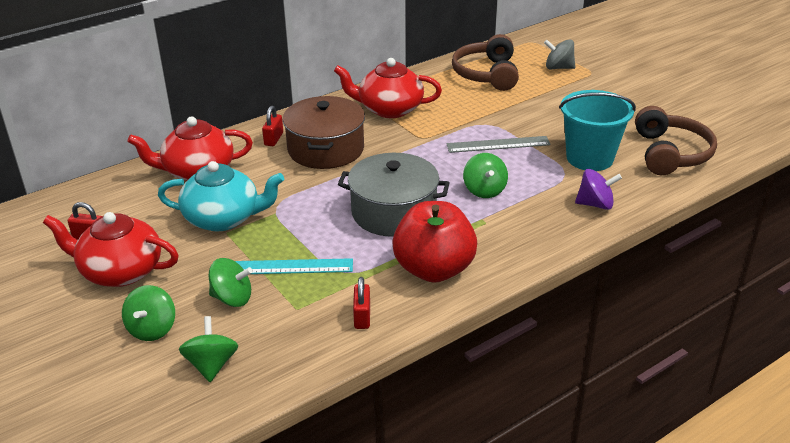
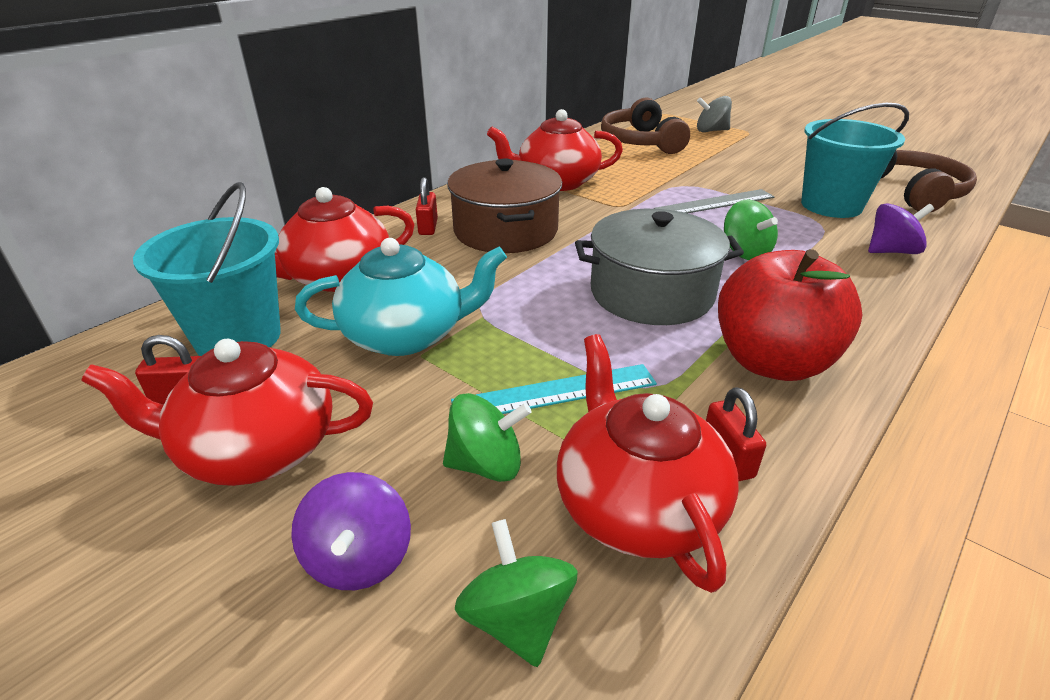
camera: 15 degrees left, 0 degrees up
green spinning top [122,285,175,341] -> purple spinning top [291,472,411,590]
none -> turquoise bucket [133,182,281,356]
none -> red teapot [557,334,738,593]

